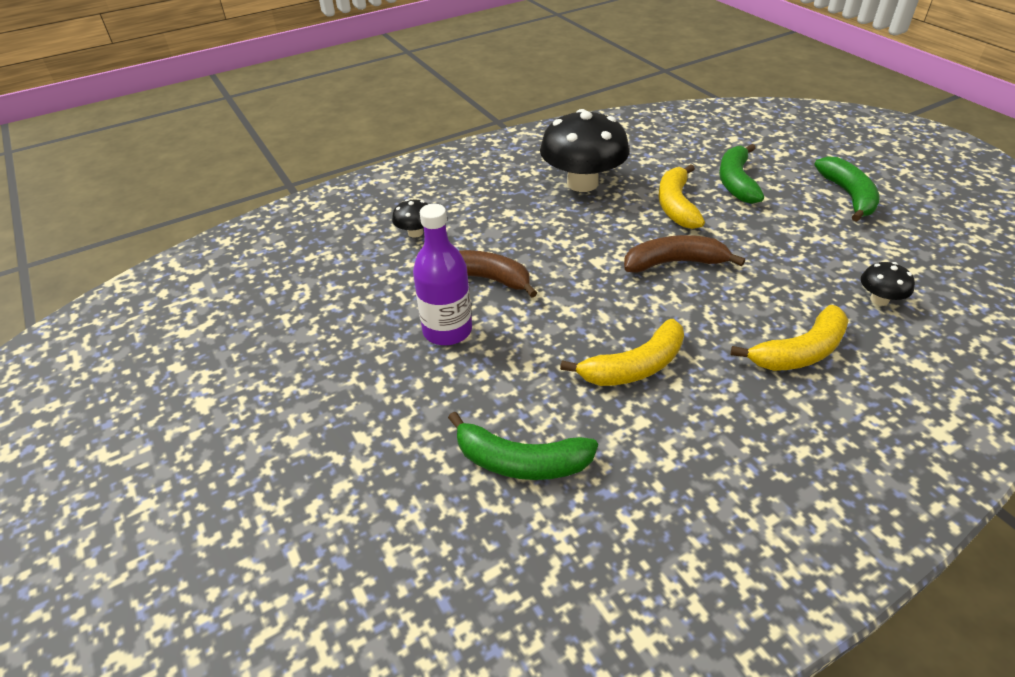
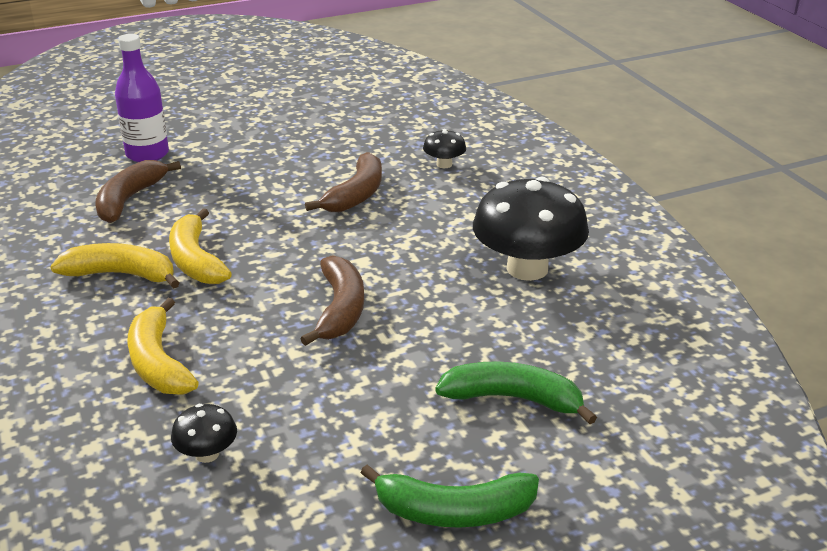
camera: 95 degrees right, 10 degrees down
purple bottle [413,204,472,345] -> purple bottle moved to [115,34,169,162]
green banana [448,411,598,480] -> brown banana [95,160,181,223]
yellow banana [658,164,705,229] -> yellow banana moved to [50,243,180,289]

